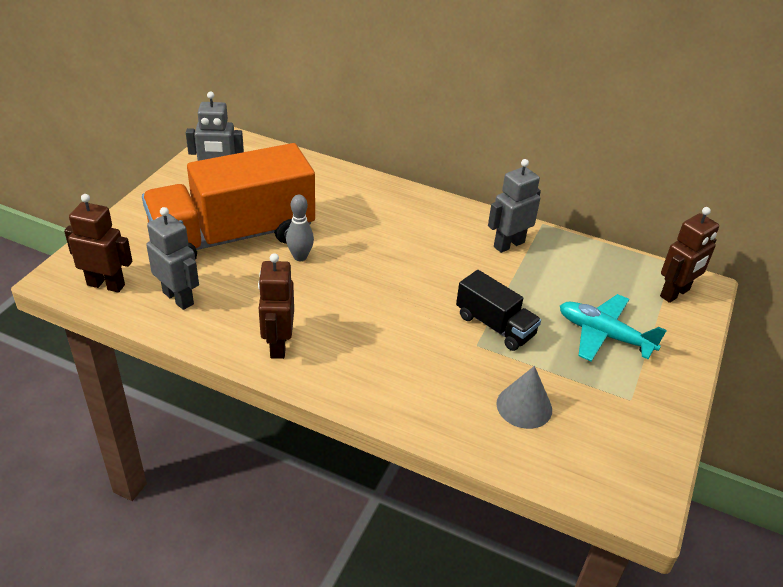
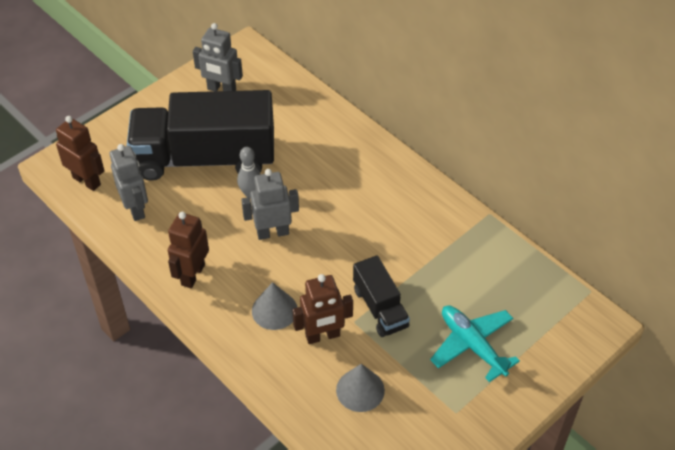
camera: 25 degrees right, 10 degrees up
orange truck [142,143,315,260] -> black truck [127,90,274,181]
grey robot [488,159,541,253] -> grey robot moved to [241,169,299,240]
brown robot [660,207,719,303] -> brown robot moved to [292,274,353,344]
none -> grey cone [252,282,297,330]

